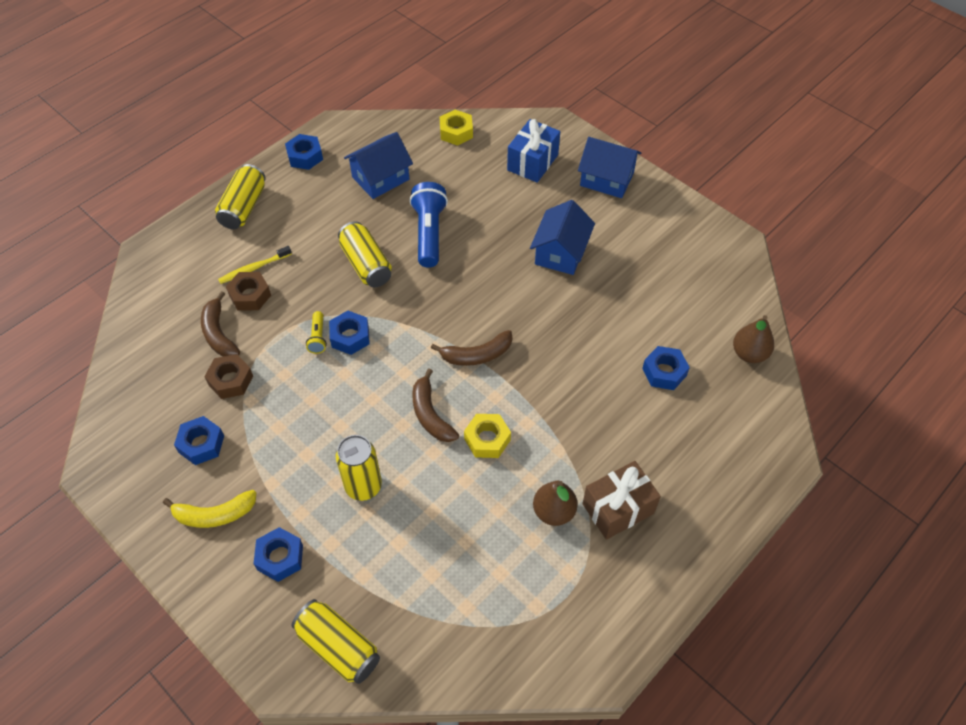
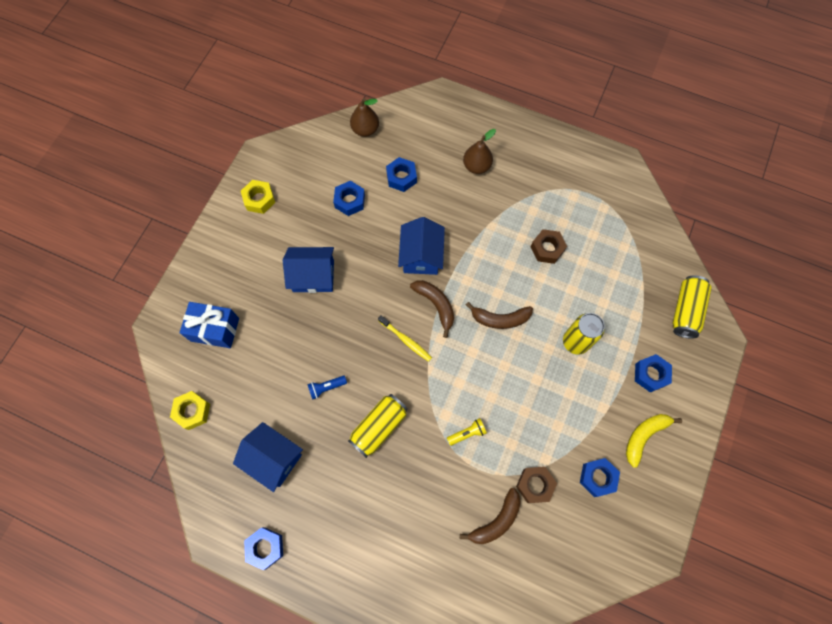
camera: 110 degrees left, 15 degrees up
yellow banana [163,490,257,528] -> yellow banana turned 105 degrees counterclockwise [626,414,682,468]
yellow can [215,164,265,229] -> none
yellow toothbrush [218,246,292,284] -> yellow toothbrush moved to [378,315,432,362]
brown nut [226,272,271,311] -> brown nut moved to [531,229,567,264]
blue nut [329,311,370,355] -> blue nut moved to [333,181,365,216]
blue flashlight [409,182,448,268] -> blue flashlight [307,376,347,400], size x0.49
brown banana [412,369,459,442] -> brown banana turned 45 degrees clockwise [466,302,533,329]
yellow nut [464,414,511,458] -> yellow nut moved to [241,180,275,214]
brown pear [533,481,578,526] -> brown pear moved to [463,129,496,174]
blue house [578,137,641,198] -> blue house moved to [398,217,445,275]
brown gift [582,461,661,540] -> none

